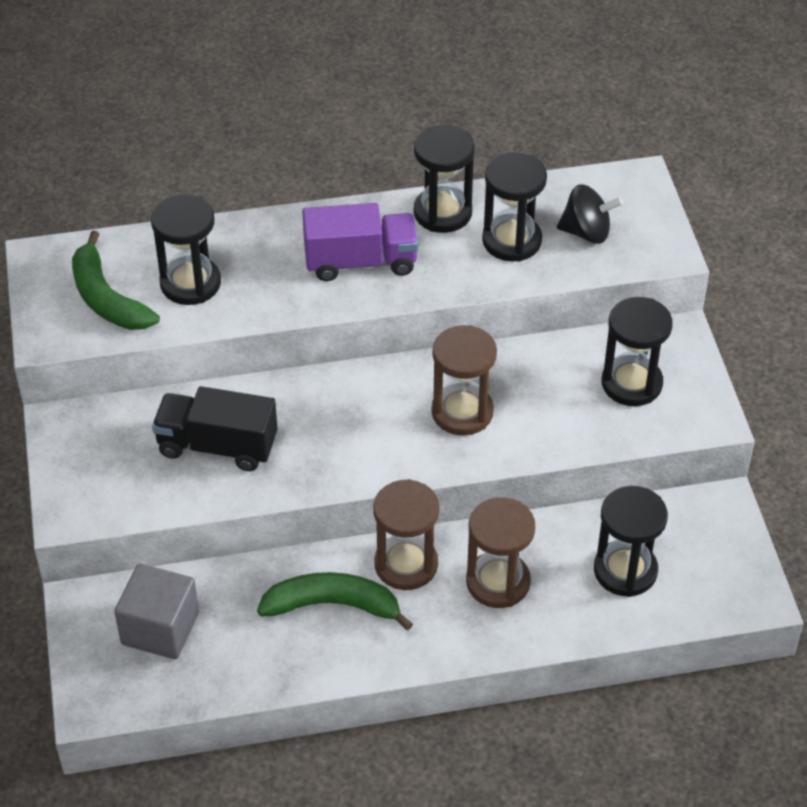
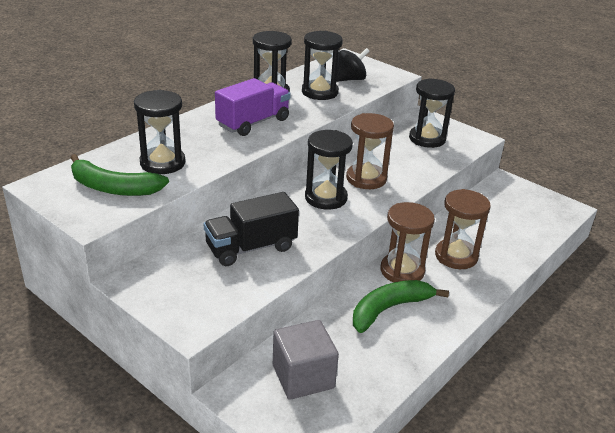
camera: 40 degrees left, 15 degrees down
black hourglass [594,486,668,597] -> black hourglass moved to [305,130,353,210]

